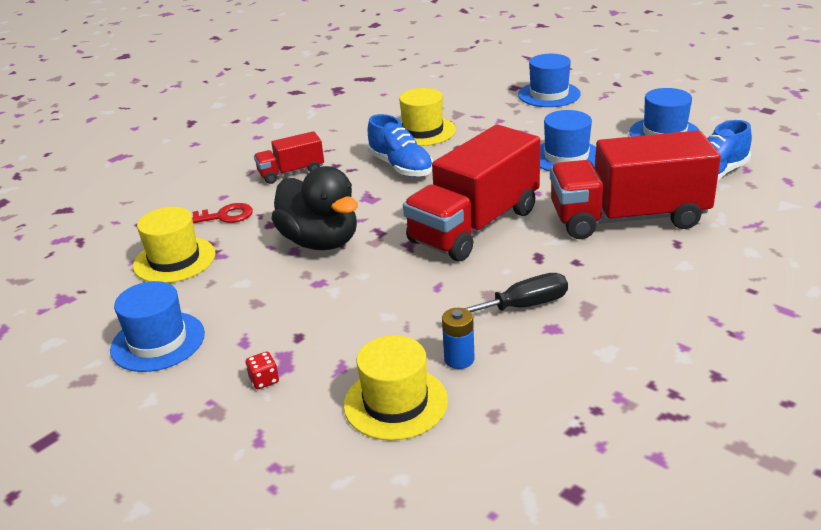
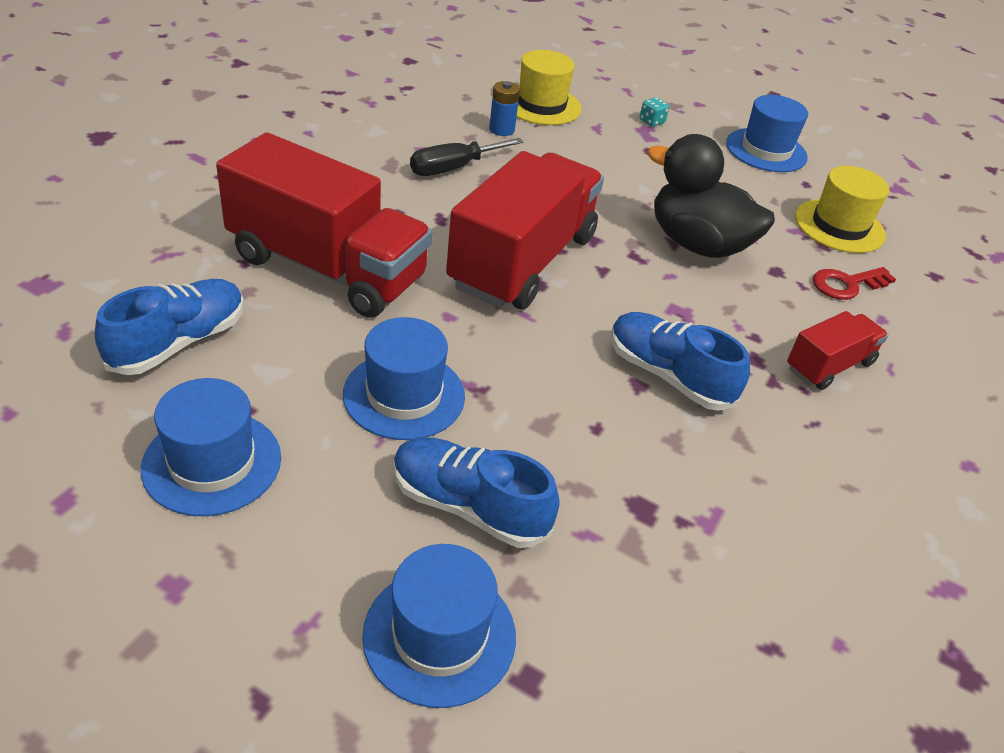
camera: 160 degrees right, 10 degrees up
red dice [246,352,279,389] -> turquoise dice [640,97,669,127]
yellow hat [399,88,456,146] -> none
red truck [550,130,721,239] -> red truck turned 45 degrees clockwise [216,132,432,318]
none -> blue shoe [393,437,560,548]

